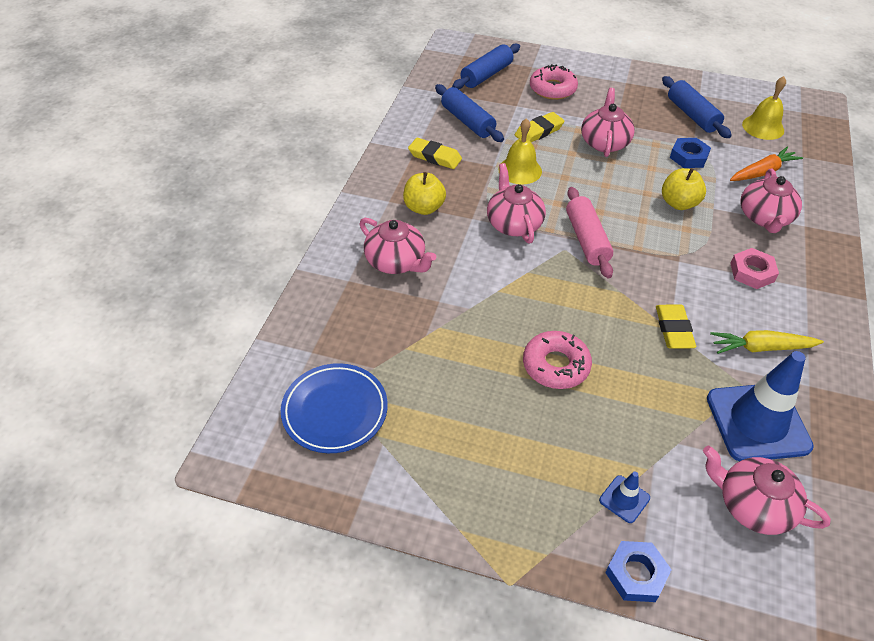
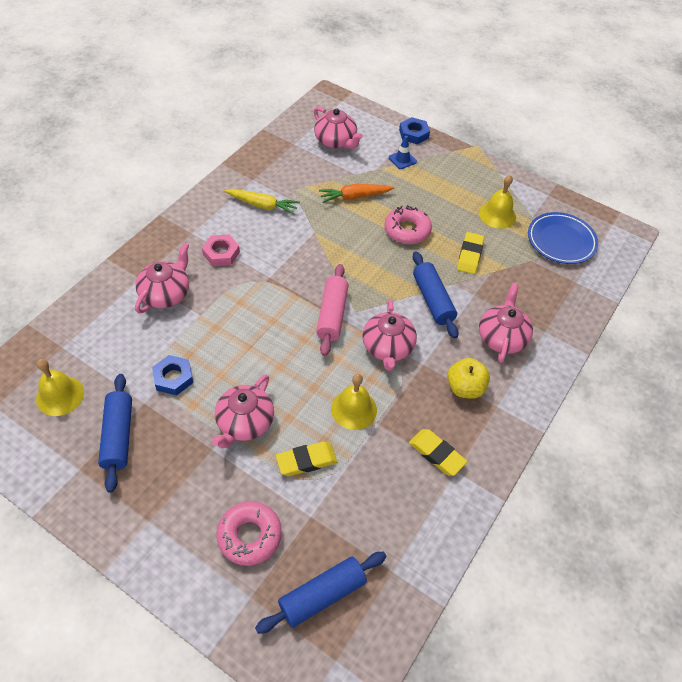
camera: 165 degrees left, 5 degrees up
pink teapot [359,218,436,274] -> pink teapot turned 45 degrees clockwise [479,283,533,363]
blue rolling pin [435,84,504,142] -> blue rolling pin moved to [413,251,459,338]
yellow eraser [656,304,696,349] -> yellow eraser moved to [457,232,484,274]
yellow apple [662,168,706,210] -> none
blue traffic cone [707,351,814,462] -> none
orange carrot [730,147,803,181] -> orange carrot moved to [319,184,394,203]
none -> yellow bell [479,175,516,229]

